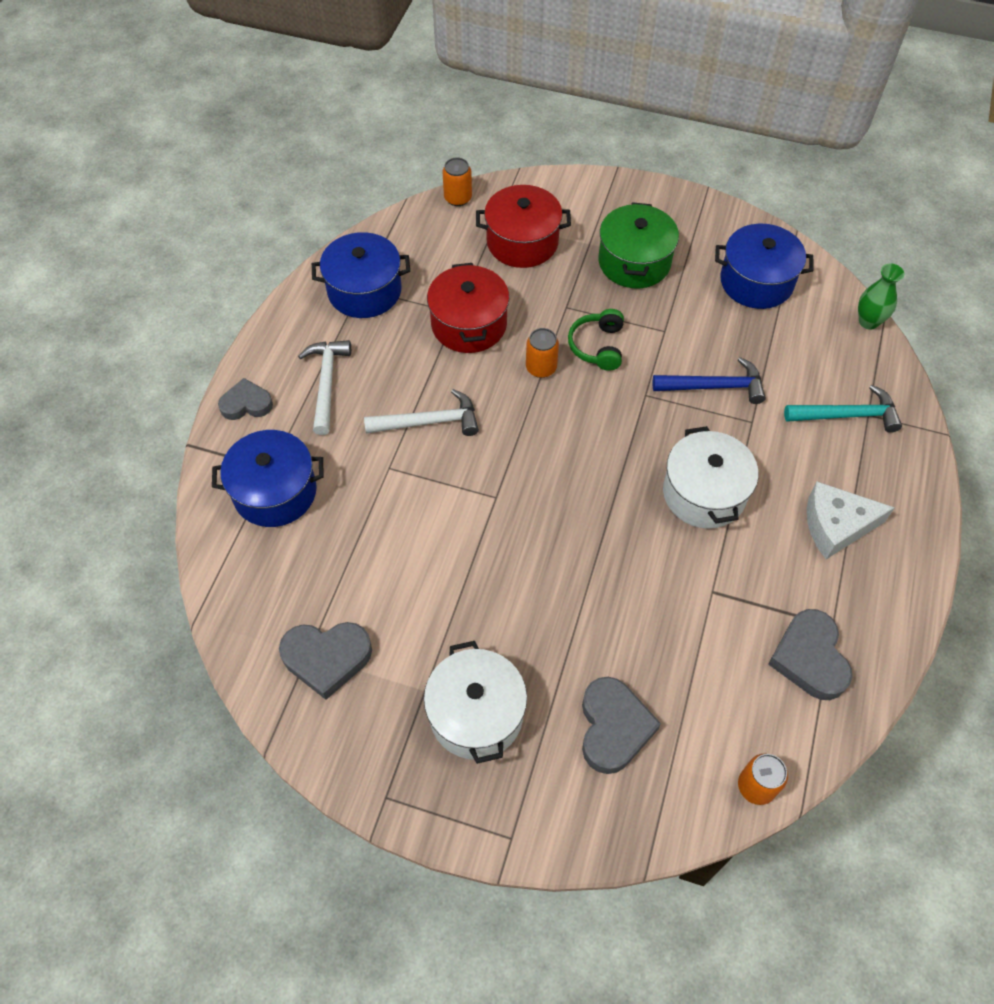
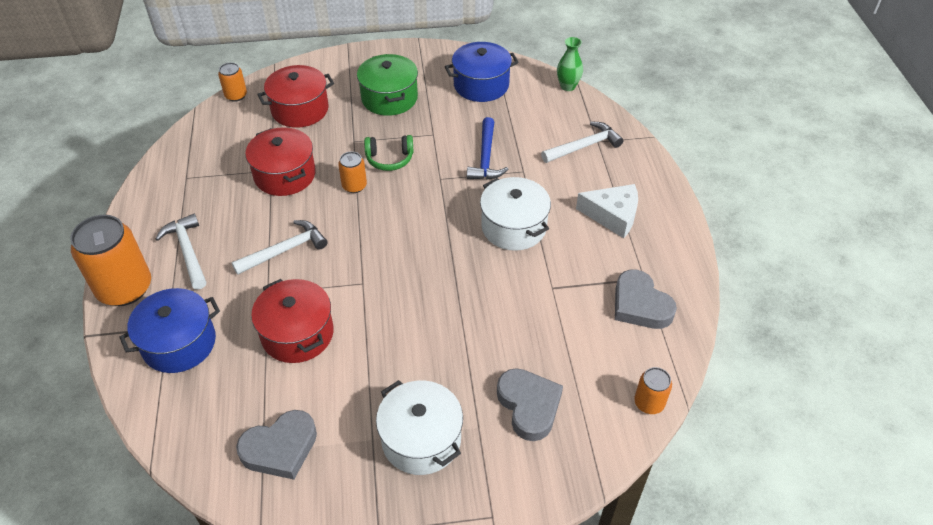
camera: 25 degrees left, 10 degrees down
grey heart [218,378,273,420] -> orange can [70,215,151,306]
blue pot [312,232,410,318] -> none
green headphones [568,309,624,371] -> green headphones turned 75 degrees counterclockwise [364,135,414,171]
blue hammer [653,357,766,404] -> blue hammer turned 120 degrees clockwise [467,117,509,180]
turquoise hammer [784,385,902,433] -> white hammer [541,122,624,163]
white cheese [807,482,895,559] -> white cheese turned 135 degrees counterclockwise [576,184,638,238]
none -> red pot [251,279,334,363]

